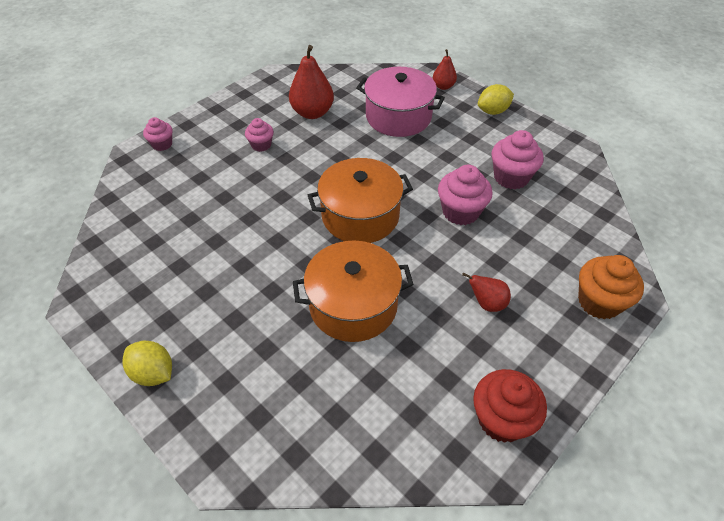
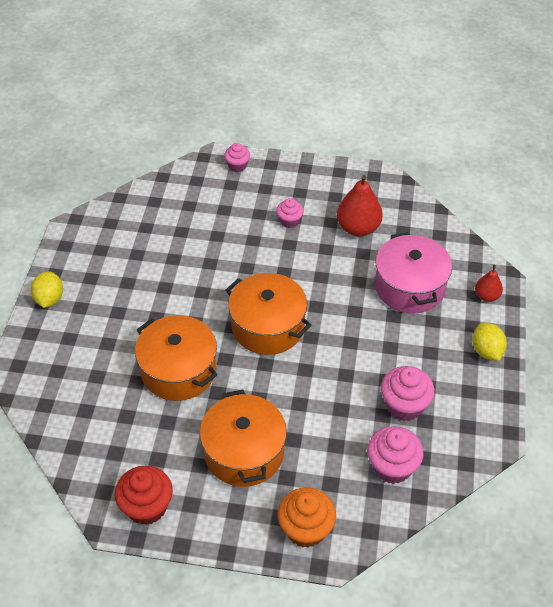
camera: 55 degrees right, 0 degrees up
pink cupcake [438,165,493,225] -> pink cupcake moved to [367,426,423,484]
red pear [462,272,511,312] -> orange pot [200,390,287,487]
yellow lemon [478,84,514,115] -> yellow lemon turned 45 degrees clockwise [473,323,507,361]

